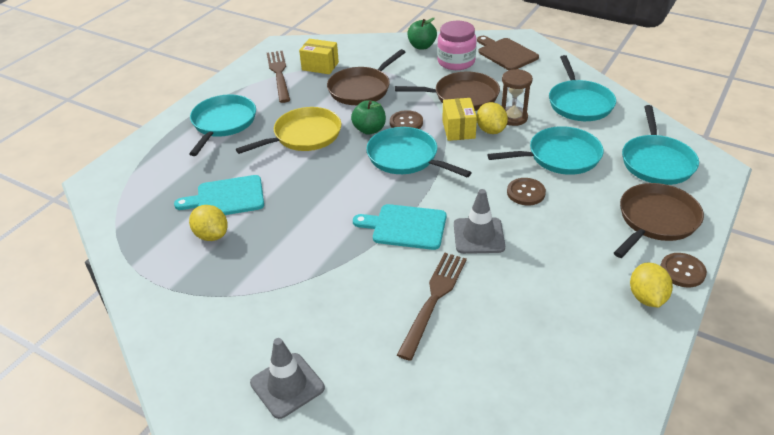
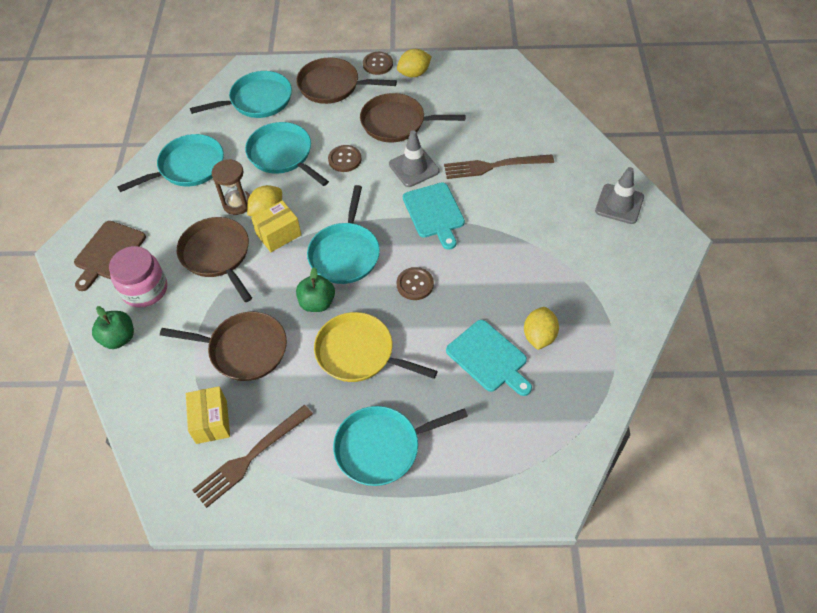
camera: 120 degrees left, 15 degrees up
brown button [390,110,423,129] -> brown button moved to [397,267,434,300]
none -> brown pan [360,93,466,142]

